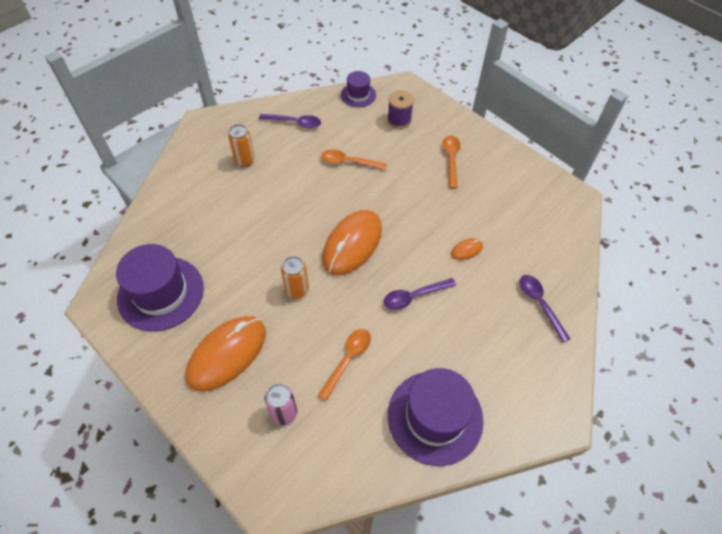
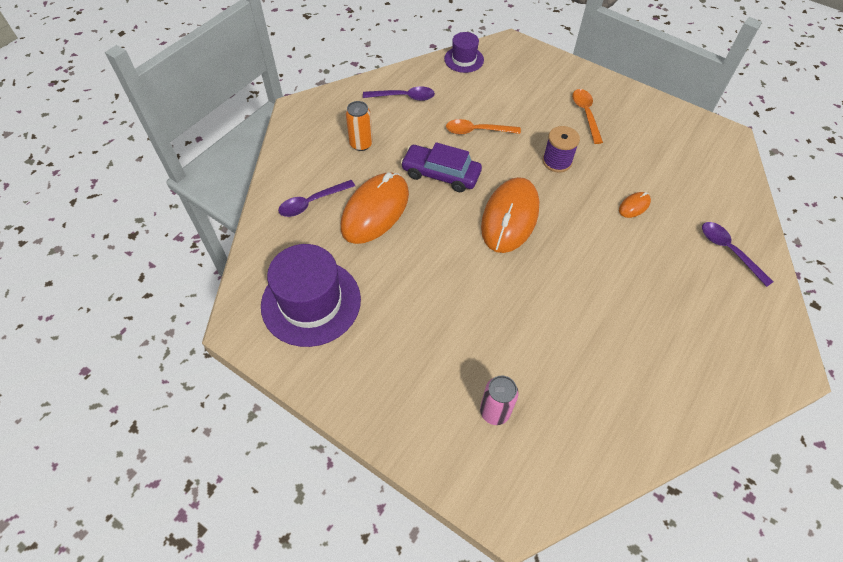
camera: 10 degrees left, 0 degrees up
orange mouse [186,316,266,392] -> orange mouse moved to [341,173,409,244]
orange can [281,256,309,299] -> none
orange spoon [318,329,371,401] -> none
purple spoon [383,278,456,310] -> purple spoon moved to [278,180,355,217]
purple spool [387,90,414,129] -> purple spool moved to [542,126,580,173]
purple hat [388,368,484,466] -> none
none -> purple car [401,142,482,192]

